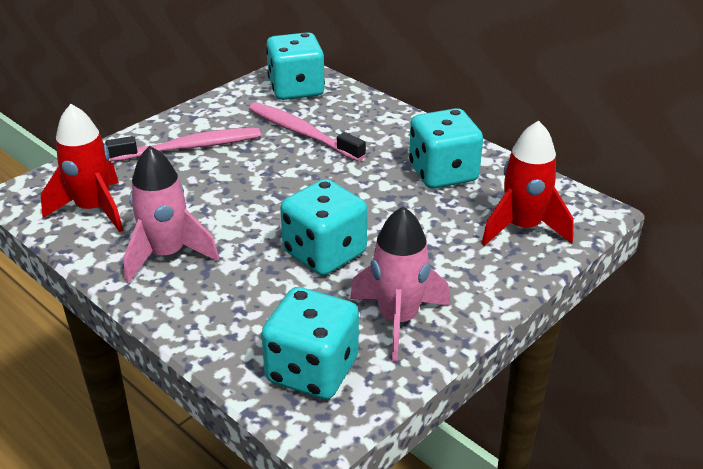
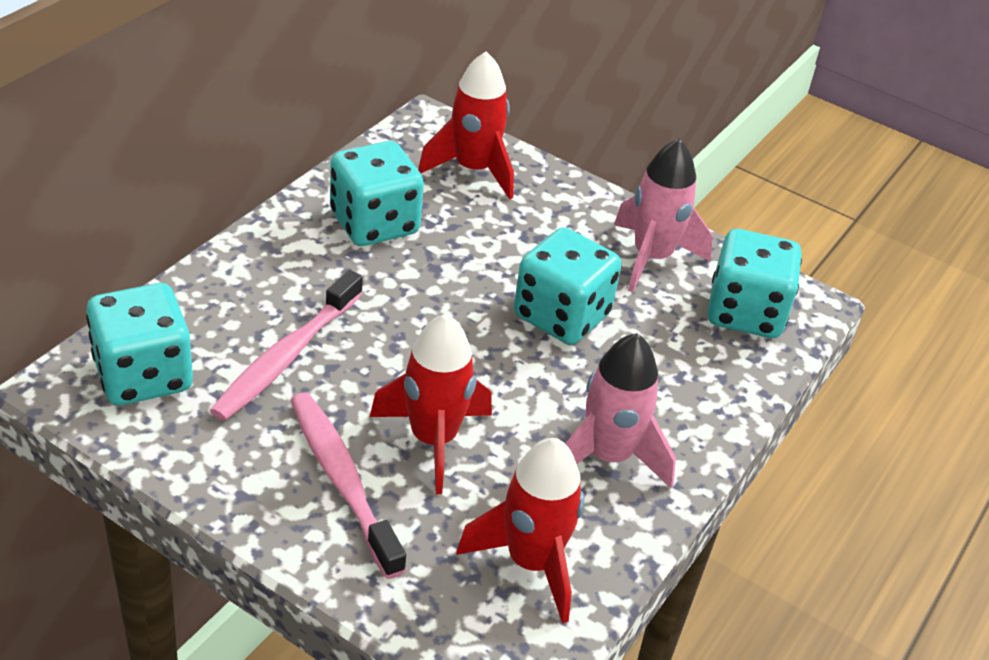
camera: 105 degrees left, 5 degrees up
none -> red rocket [370,314,492,494]

